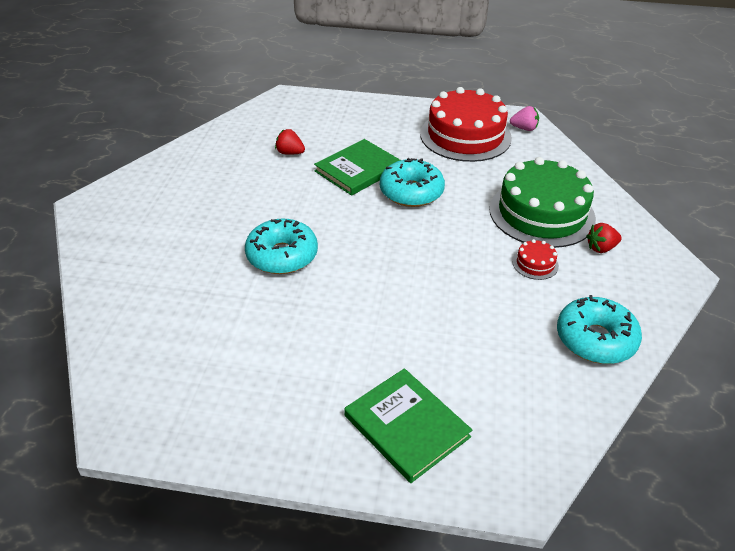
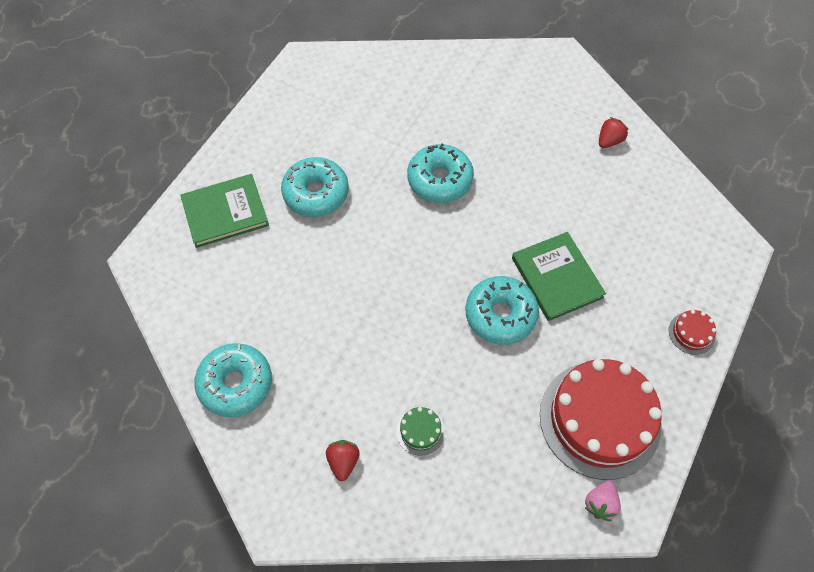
camera: 110 degrees right, 20 degrees up
red strawberry [275,129,305,155] -> red strawberry moved to [599,117,628,148]
green cake [489,157,596,248] -> green cake [396,407,445,455], size x0.40
red cake [512,239,559,280] -> red cake moved to [669,310,716,355]
none -> turquoise donut [281,157,349,217]

